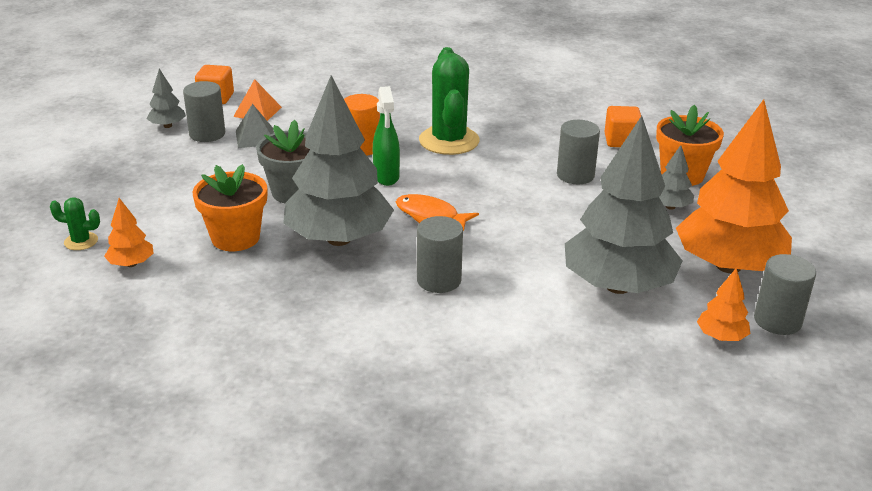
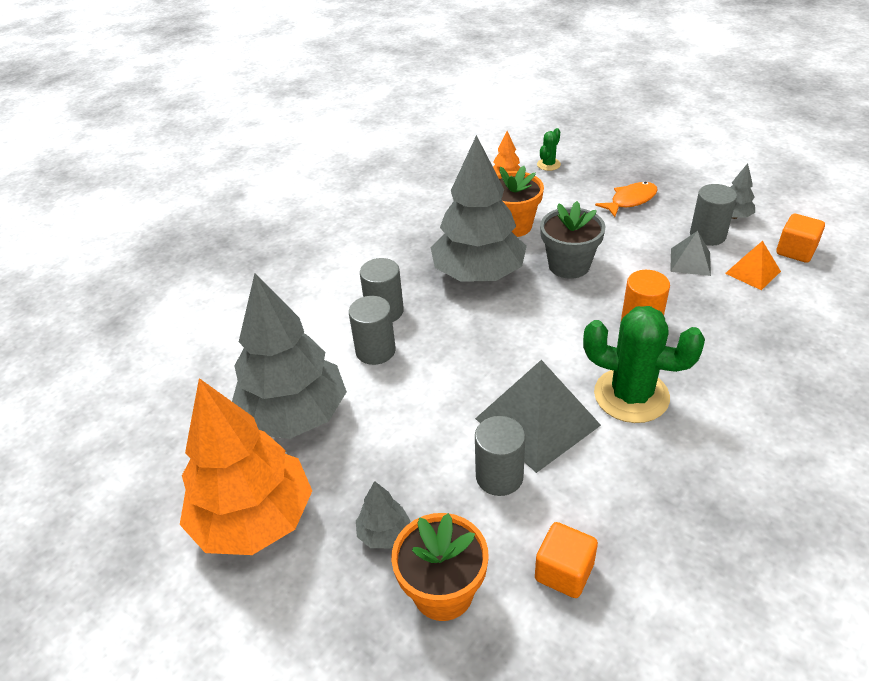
camera: 120 degrees right, 10 degrees up
green spray bottle [373,86,400,186] -> none
orange fish [396,194,479,231] -> orange fish moved to [595,182,658,217]
orange tree [697,268,750,341] -> none
grey cylinder [754,254,816,335] -> grey cylinder moved to [349,296,396,365]
none -> grey pyramid [475,360,601,473]

